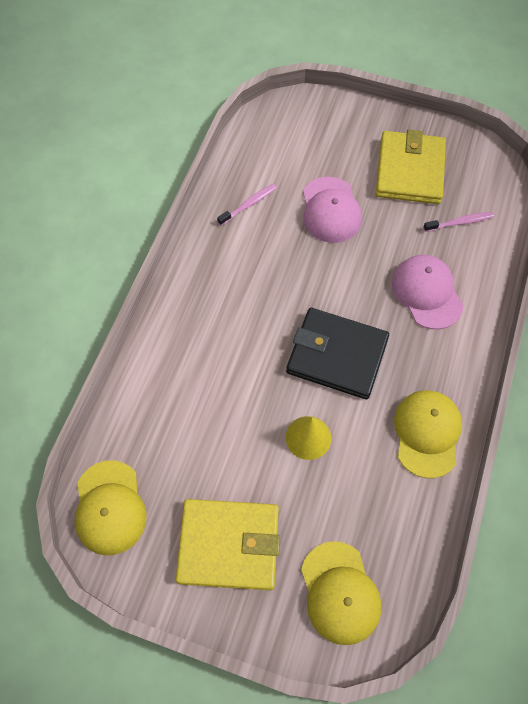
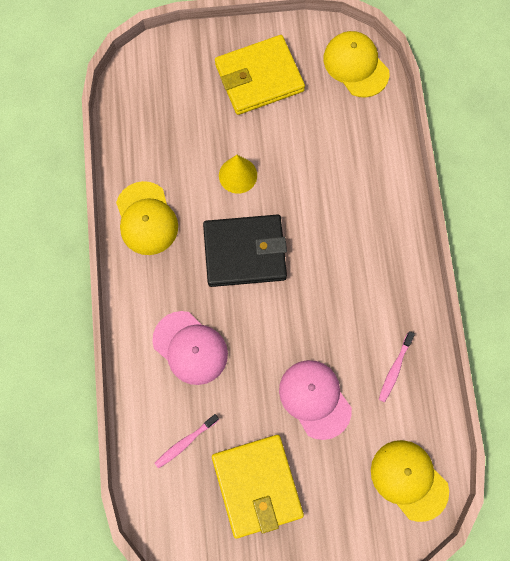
camera: 155 degrees right, 10 degrees up
yellow cap [301,541,382,645] -> yellow cap moved to [371,440,449,522]

